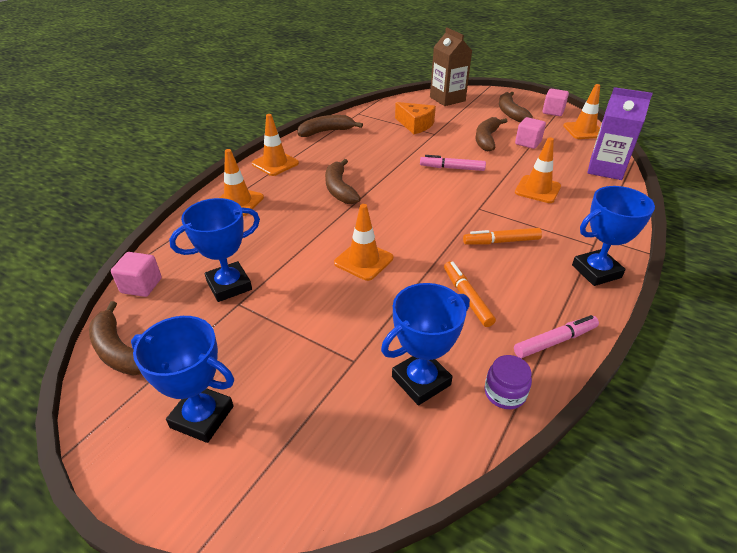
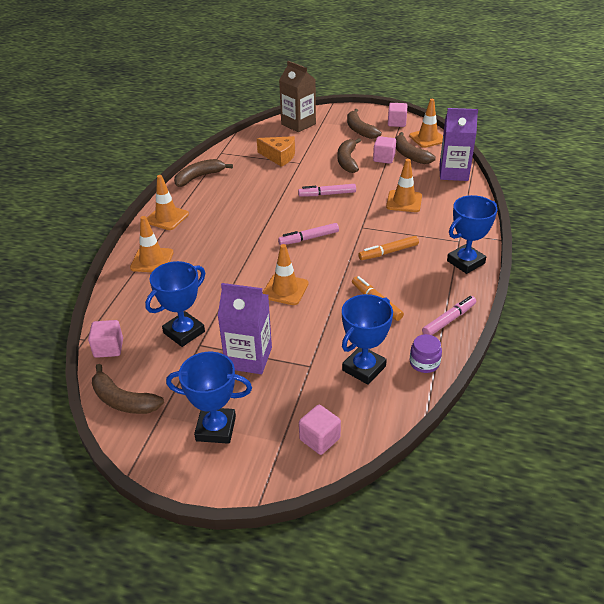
camera: 15 degrees left, 0 degrees up
brown banana [325,159,361,204] -> brown banana moved to [395,132,436,164]
none -> purple carton [218,283,272,374]
none -> pink marker [278,223,339,245]
none -> pink cube [299,405,341,455]

